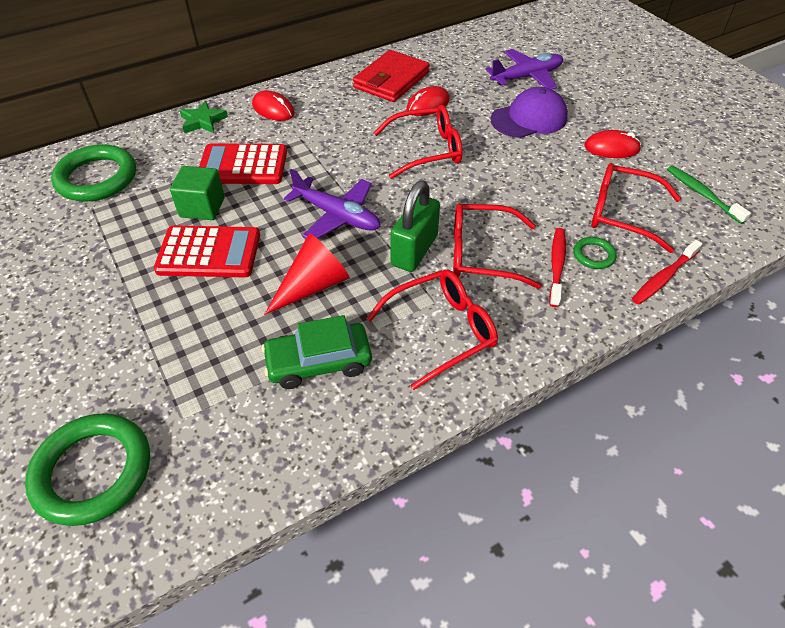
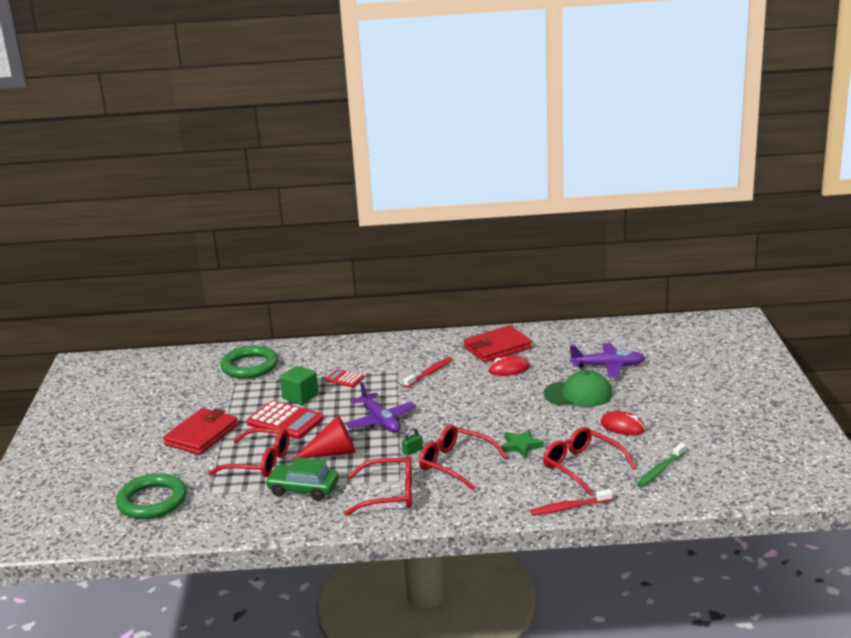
camera: 30 degrees right, 25 degrees down
green star [179,101,228,133] -> green star moved to [501,429,544,458]
red calculator [199,143,287,184] -> red calculator [326,369,364,387], size x0.53
red mouse [252,90,295,121] -> none
red glasses [373,105,463,179] -> red glasses moved to [208,428,289,477]
green padlock [390,181,440,272] -> green padlock [402,427,423,456], size x0.44
purple cap [490,87,568,138] -> green cap [544,370,612,407]
red toothbrush [549,228,566,307] -> red toothbrush moved to [404,357,453,388]
green ring [574,237,617,269] -> none
green toothbrush [667,165,751,224] -> green toothbrush turned 135 degrees counterclockwise [636,443,686,487]
none -> red wallet [163,408,238,455]

